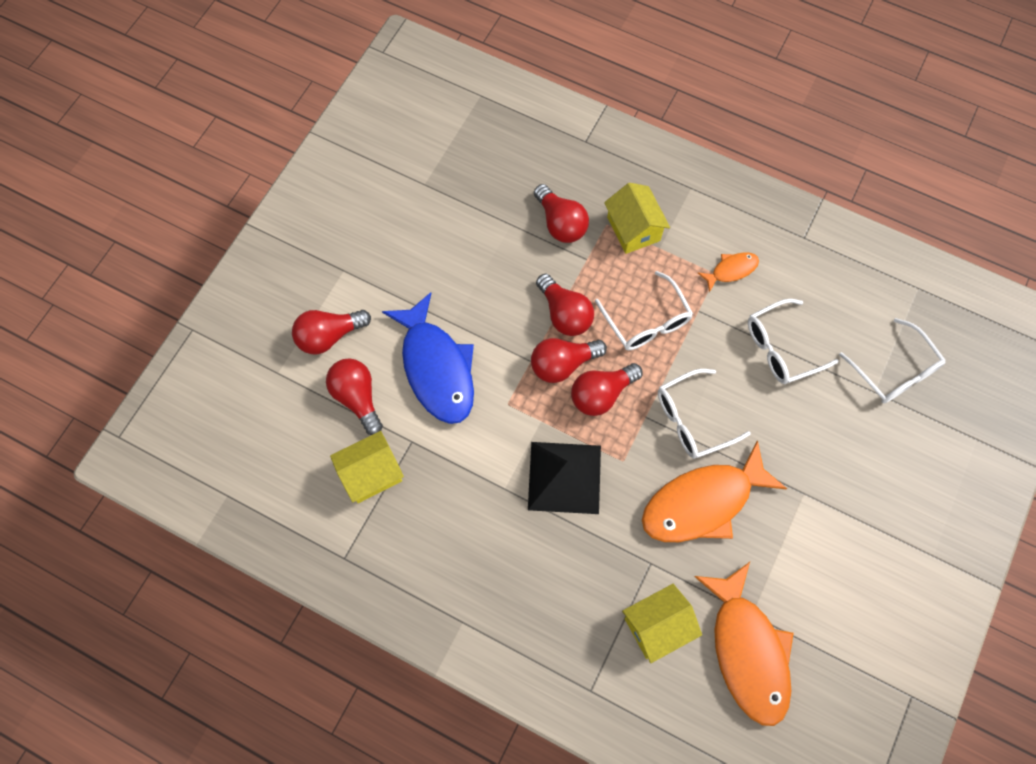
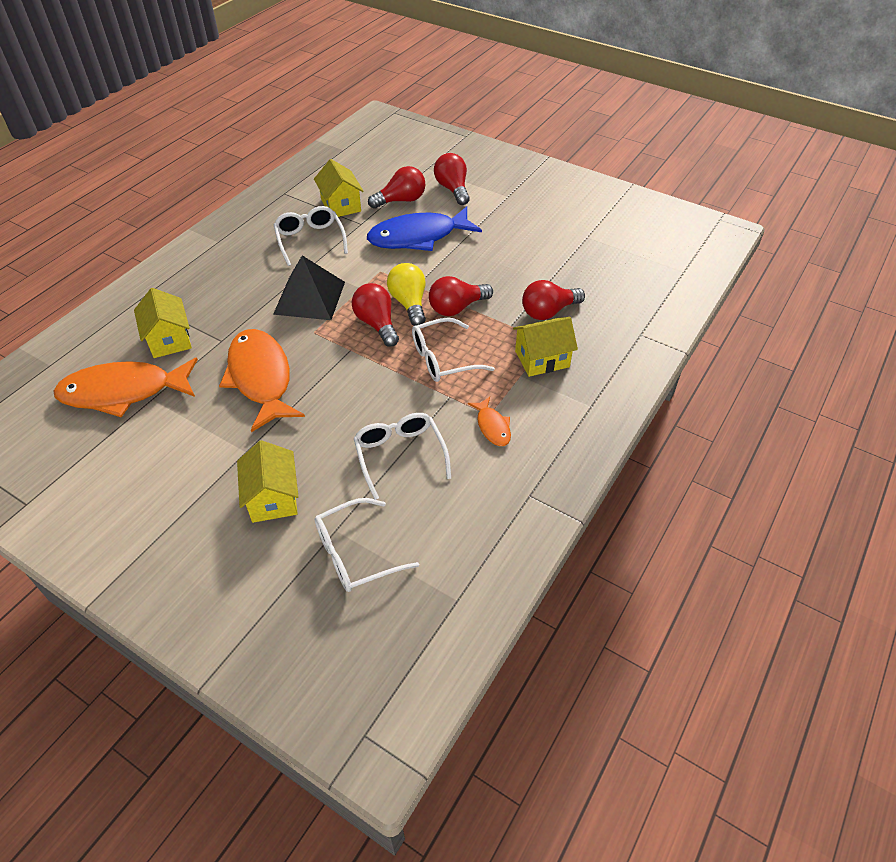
camera: 95 degrees right, 20 degrees down
red light bulb [531,338,607,383] -> yellow light bulb [387,263,426,326]
white glasses [658,369,751,459] -> white glasses moved to [274,206,348,266]
none -> yellow house [237,440,298,523]

